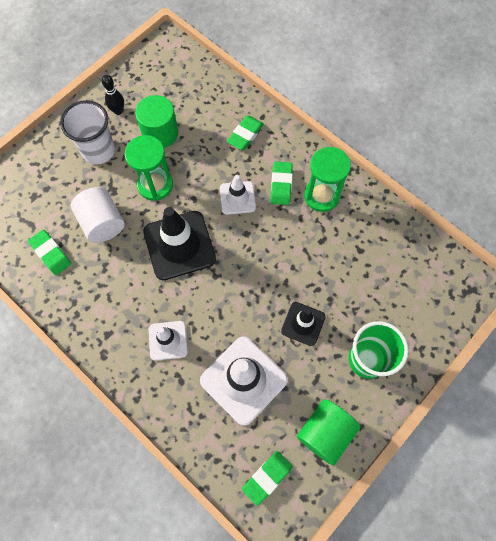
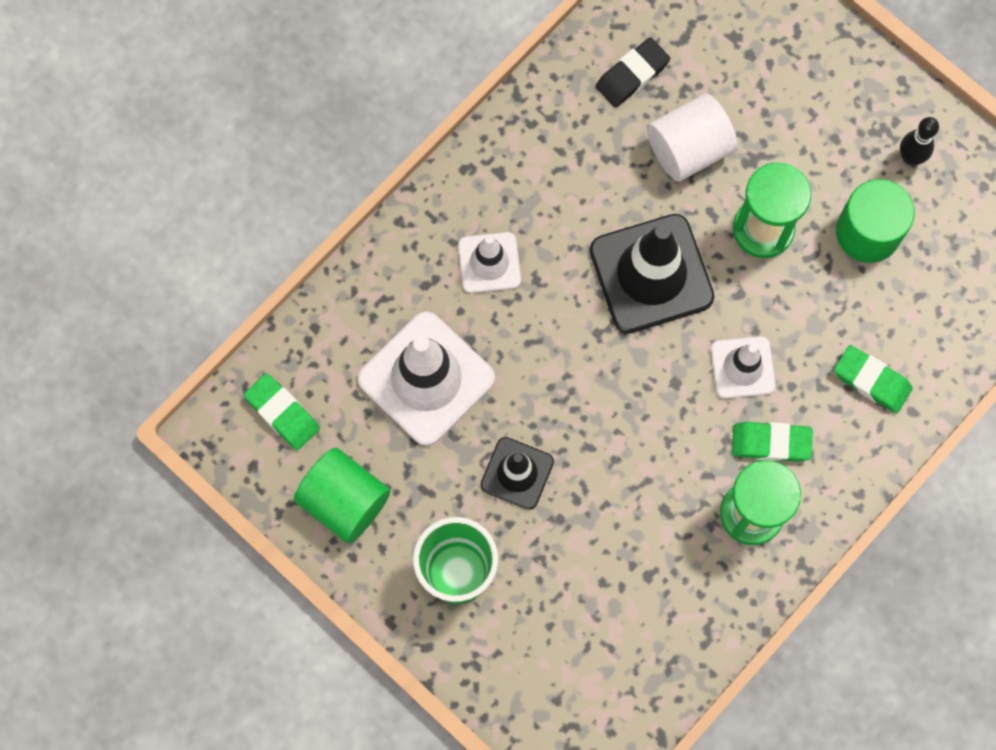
camera: 90 degrees right, 5 degrees up
green eraser [28,230,71,275] -> black eraser [596,37,670,107]
white cup [60,100,115,164] -> none

